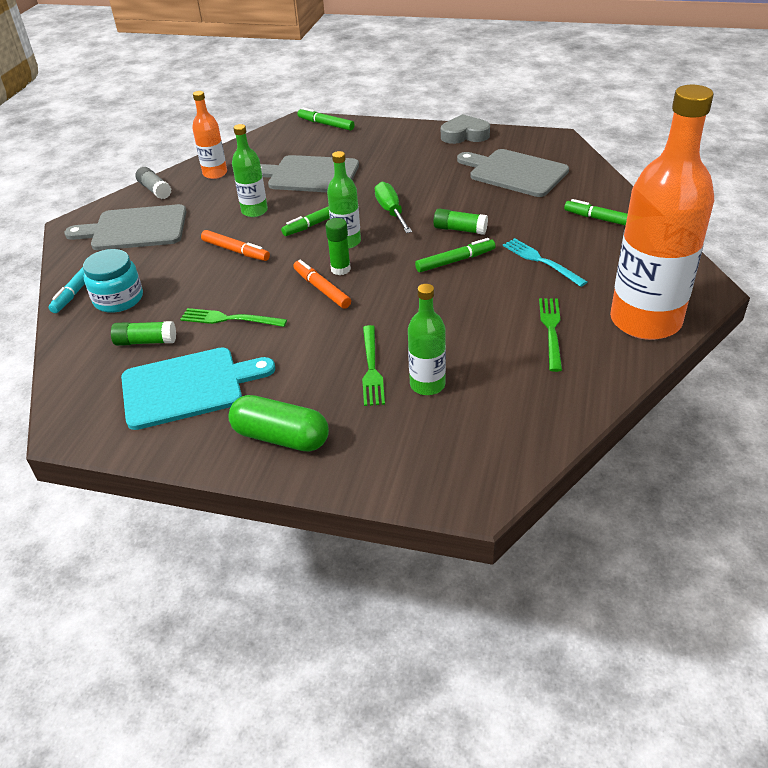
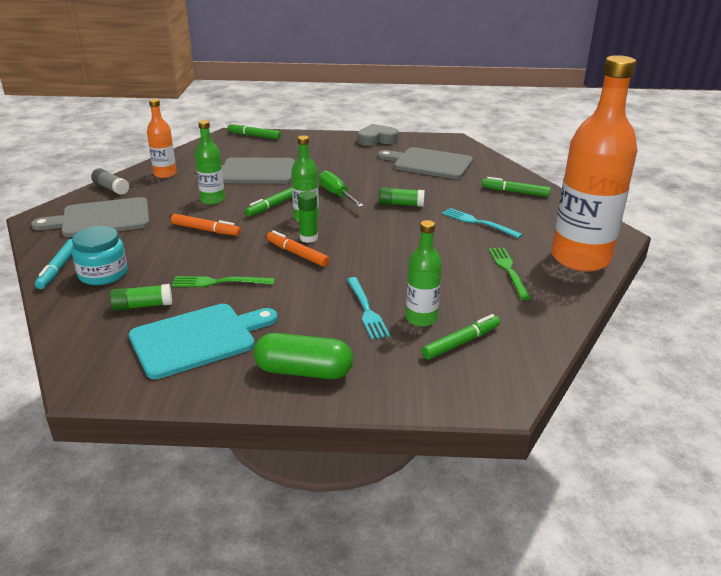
camera: 15 degrees left, 10 degrees down
green fork [362,325,385,406] -> turquoise fork [347,277,390,340]
green marker [415,238,496,272] -> green marker moved to [422,314,500,360]

